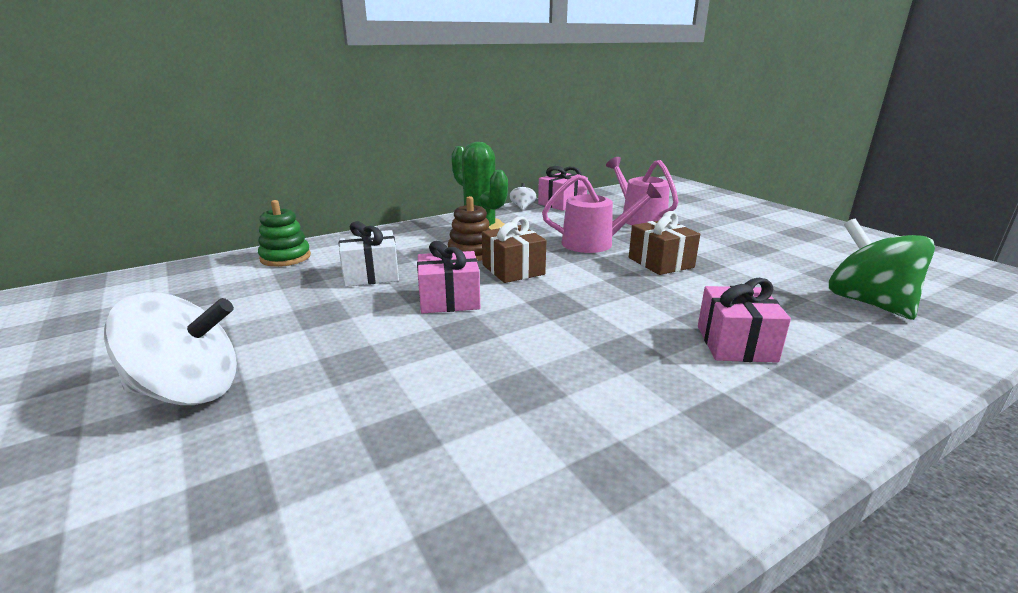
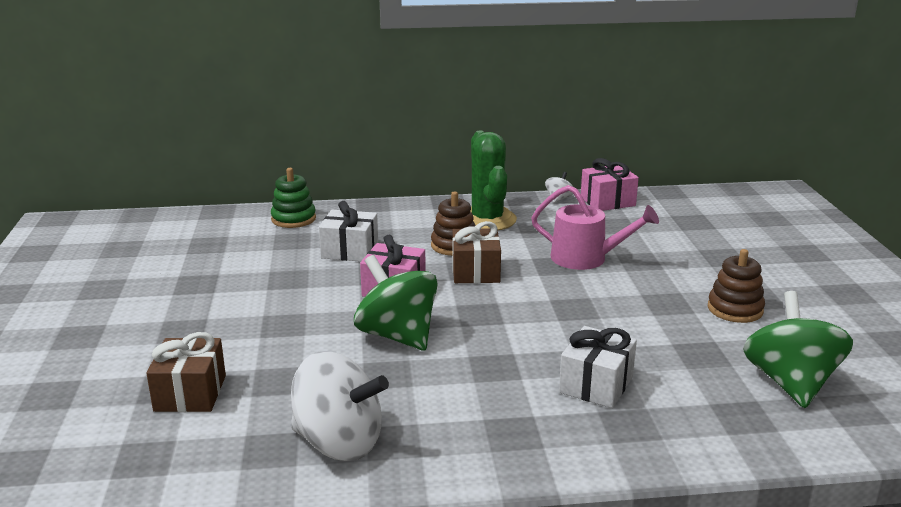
camera: 25 degrees right, 0 degrees up
white spinning top [104,292,237,405] -> white spinning top moved to [291,352,389,461]
pink watering can [606,157,679,225] -> none
brown gift [629,211,700,275] -> brown gift moved to [146,332,226,412]
pink gift [698,278,791,363] -> white gift [559,326,637,408]
none -> green spinning top [354,255,438,351]
none -> brown stacking toy [708,249,765,323]

